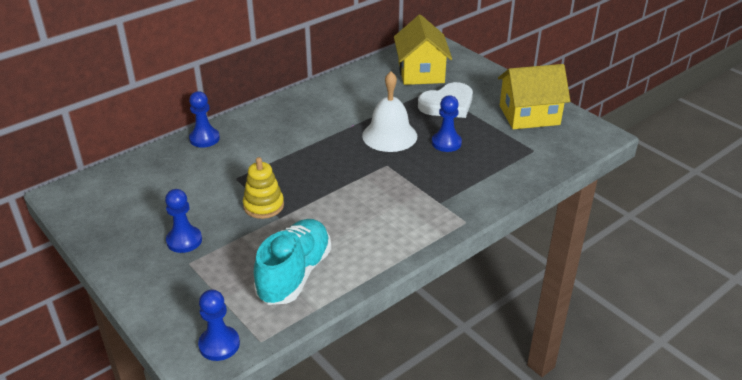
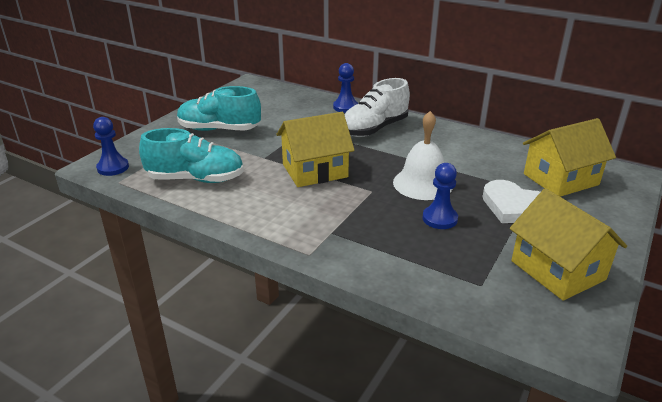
camera: 70 degrees right, 5 degrees down
blue pawn [165,189,202,253] -> turquoise shoe [177,86,261,131]
yellow stacking toy [243,157,284,219] -> none
none -> yellow house [277,112,355,187]
none -> white shoe [344,78,410,137]

